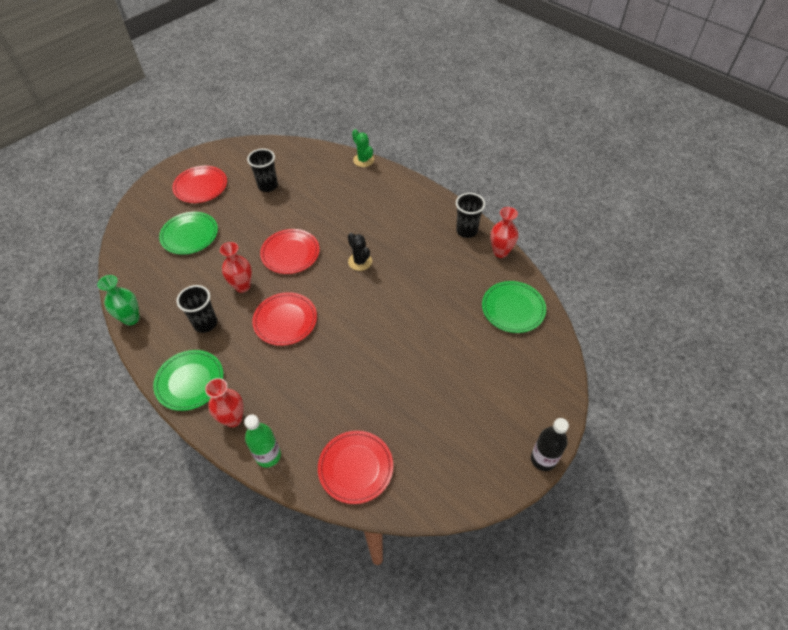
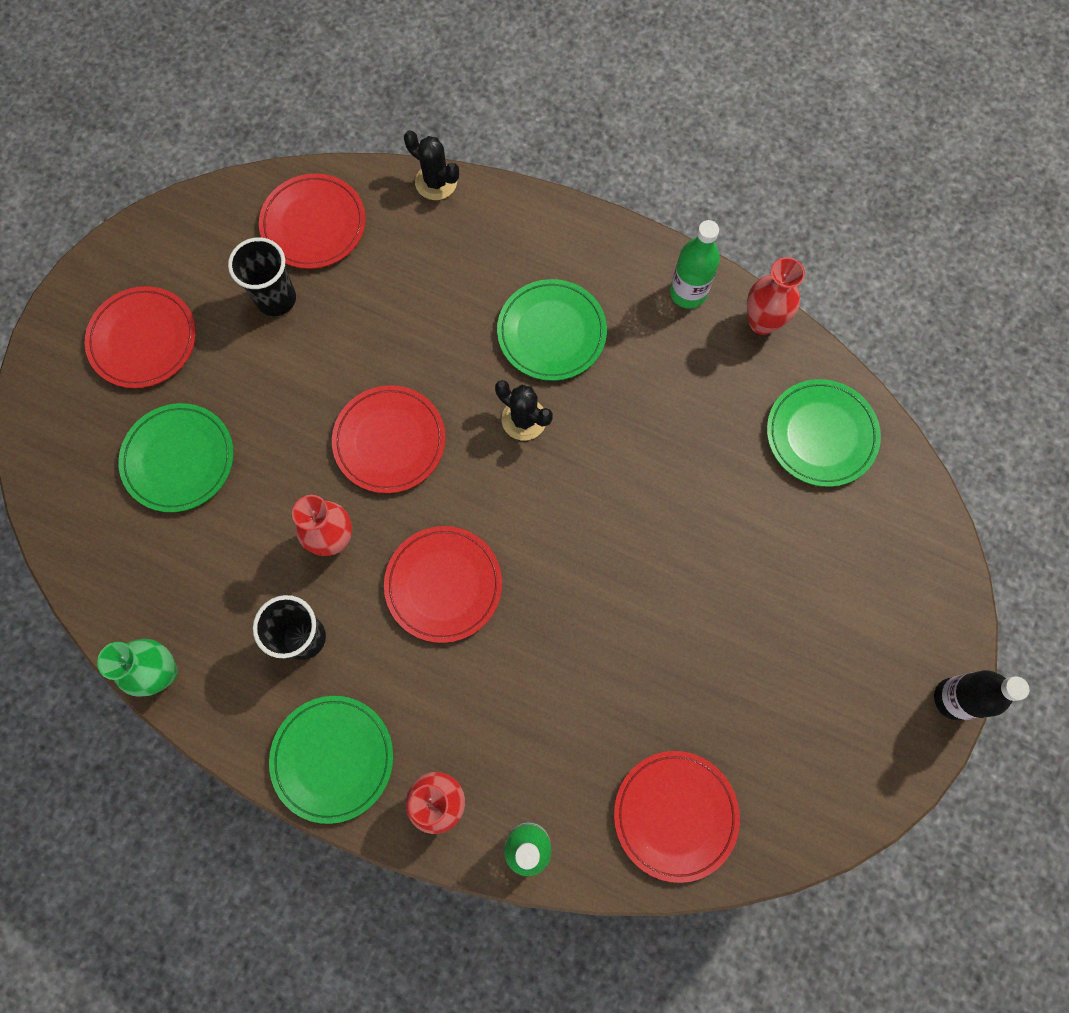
camera: 20 degrees left, 20 degrees up
green cactus [352,129,374,167] -> black cactus [404,130,459,200]
black cup [456,193,485,238] -> green bottle [670,220,720,309]
none -> red plate [259,173,366,269]
none -> green plate [497,279,607,381]

